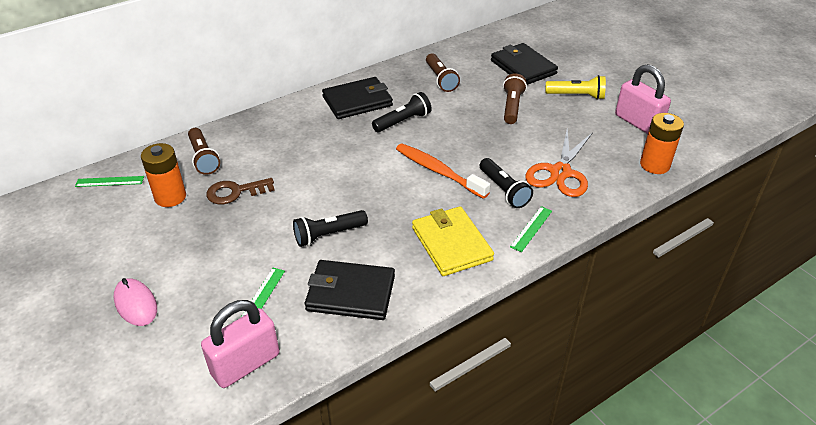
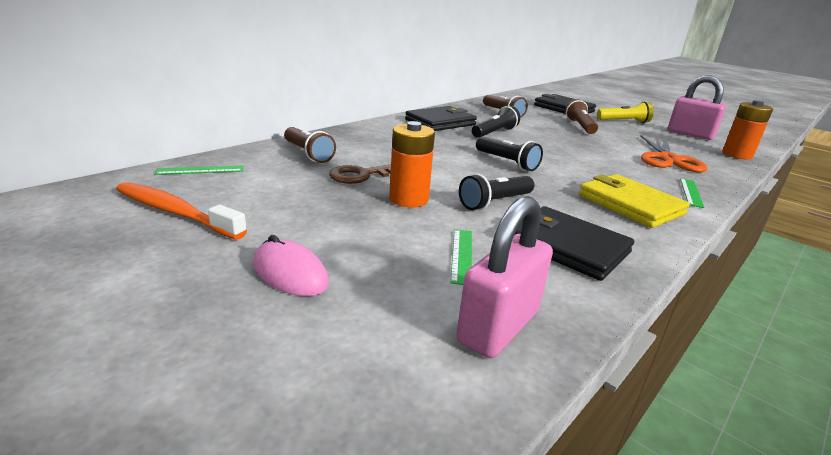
camera: 15 degrees left, 15 degrees down
orange battery [141,143,186,207] -> orange battery moved to [389,121,435,208]
black wallet [305,260,395,320] -> black wallet turned 45 degrees clockwise [515,206,634,281]
orange toothbrush [396,144,490,199] -> orange toothbrush moved to [116,182,247,239]
black flashlight [480,158,533,208] -> black flashlight moved to [476,136,543,171]

